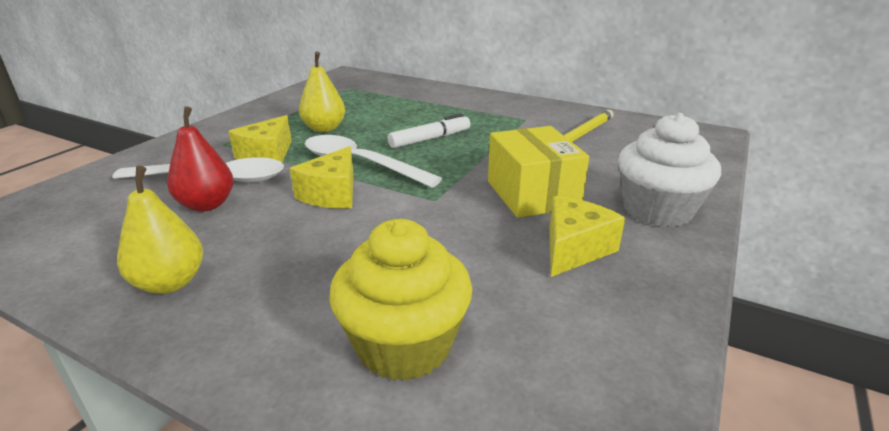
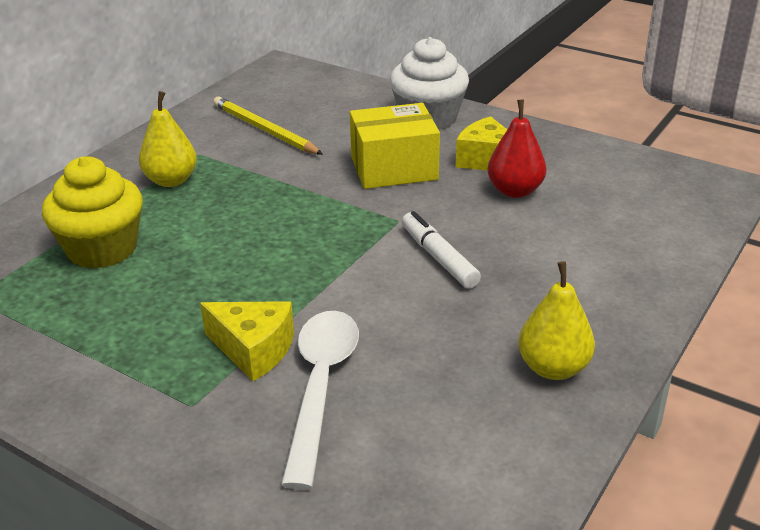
camera: 85 degrees left, 5 degrees up
red pear [167,106,233,212] -> red pear moved to [488,99,546,198]
yellow cheese [290,146,354,208] -> none
yellow pear [299,51,345,132] -> yellow pear moved to [139,91,197,187]
white spoon [305,135,442,188] -> none
yellow cupcake [329,219,472,381] -> yellow cupcake moved to [42,156,143,269]
white marker [388,114,471,148] -> white marker moved to [402,211,481,289]

